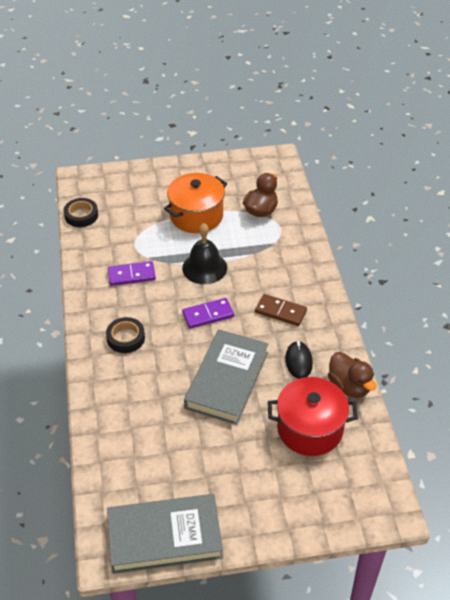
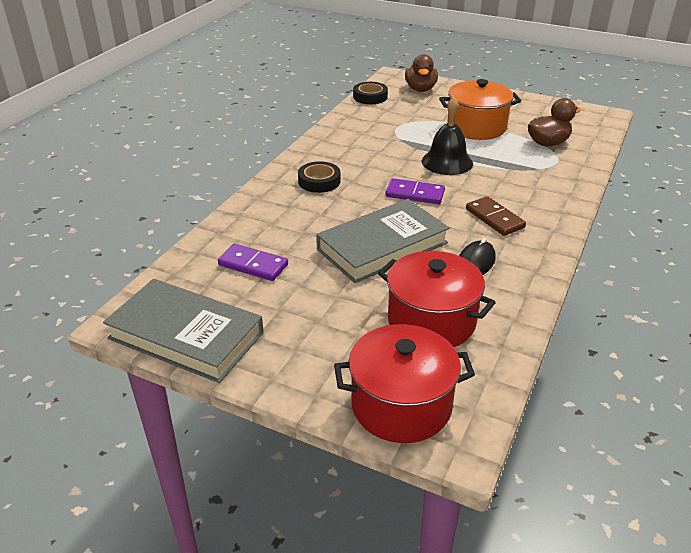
camera: 35 degrees right, 10 degrees down
purple domino [108,261,156,286] -> purple domino moved to [218,244,288,281]
brown duck [328,352,376,398] -> brown duck moved to [405,54,438,92]
none -> red pot [334,324,475,443]

